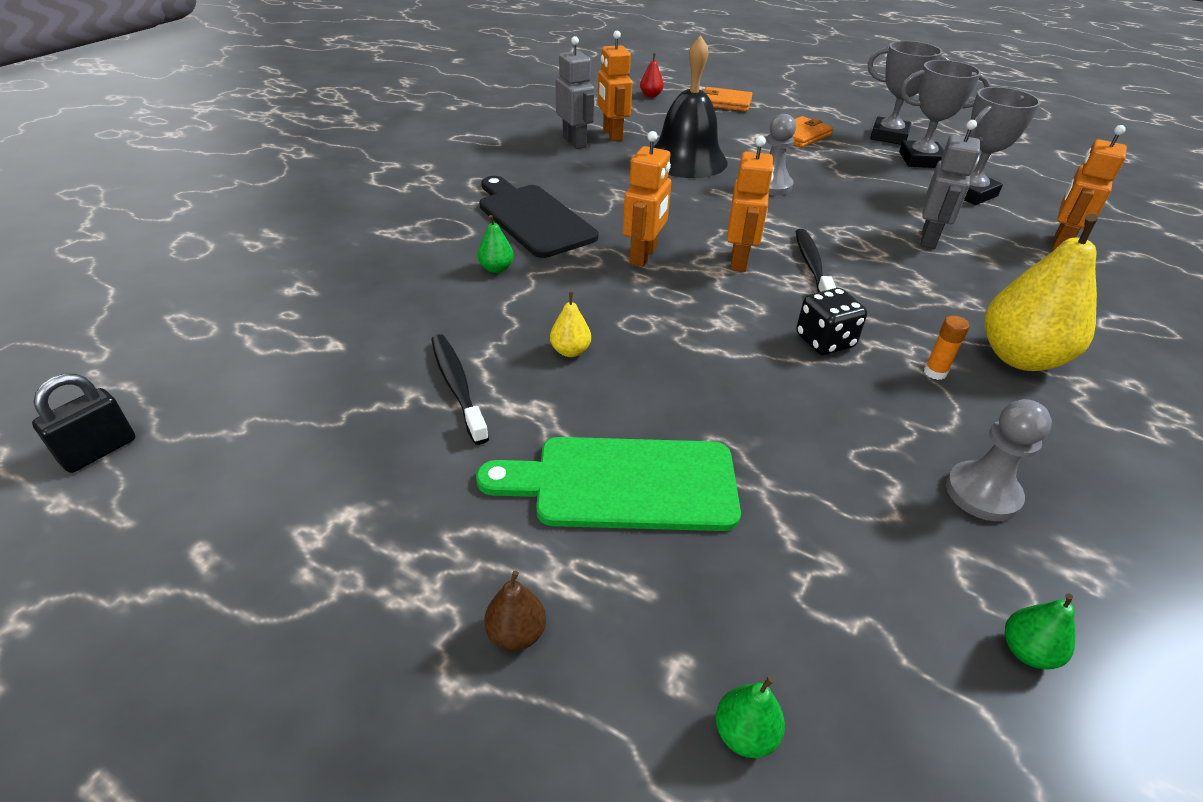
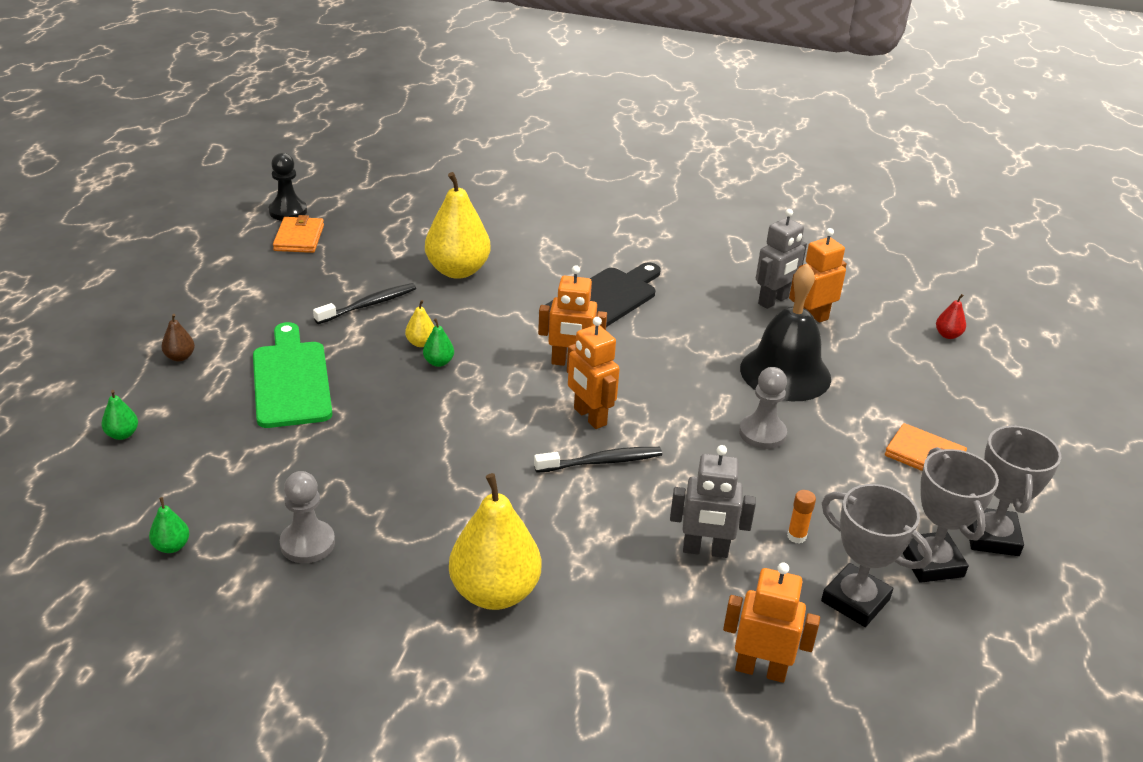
camera: 75 degrees right, 5 degrees down
black padlock [32,374,135,473] -> black pawn [269,153,307,221]
green pear [477,215,514,273] -> green pear moved to [423,318,454,367]
orange wallet [702,87,753,112] -> orange wallet moved to [273,215,324,253]
orange robot [727,136,774,272] -> orange robot turned 60 degrees clockwise [567,317,620,429]
black dice [796,288,867,355] -> none
orange glue stick [924,316,970,380] -> orange glue stick moved to [787,490,816,544]
none -> yellow pear [425,172,491,279]

